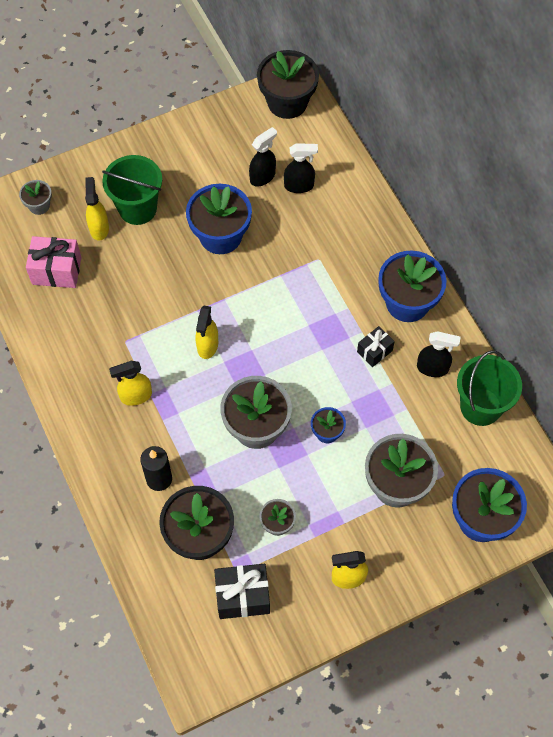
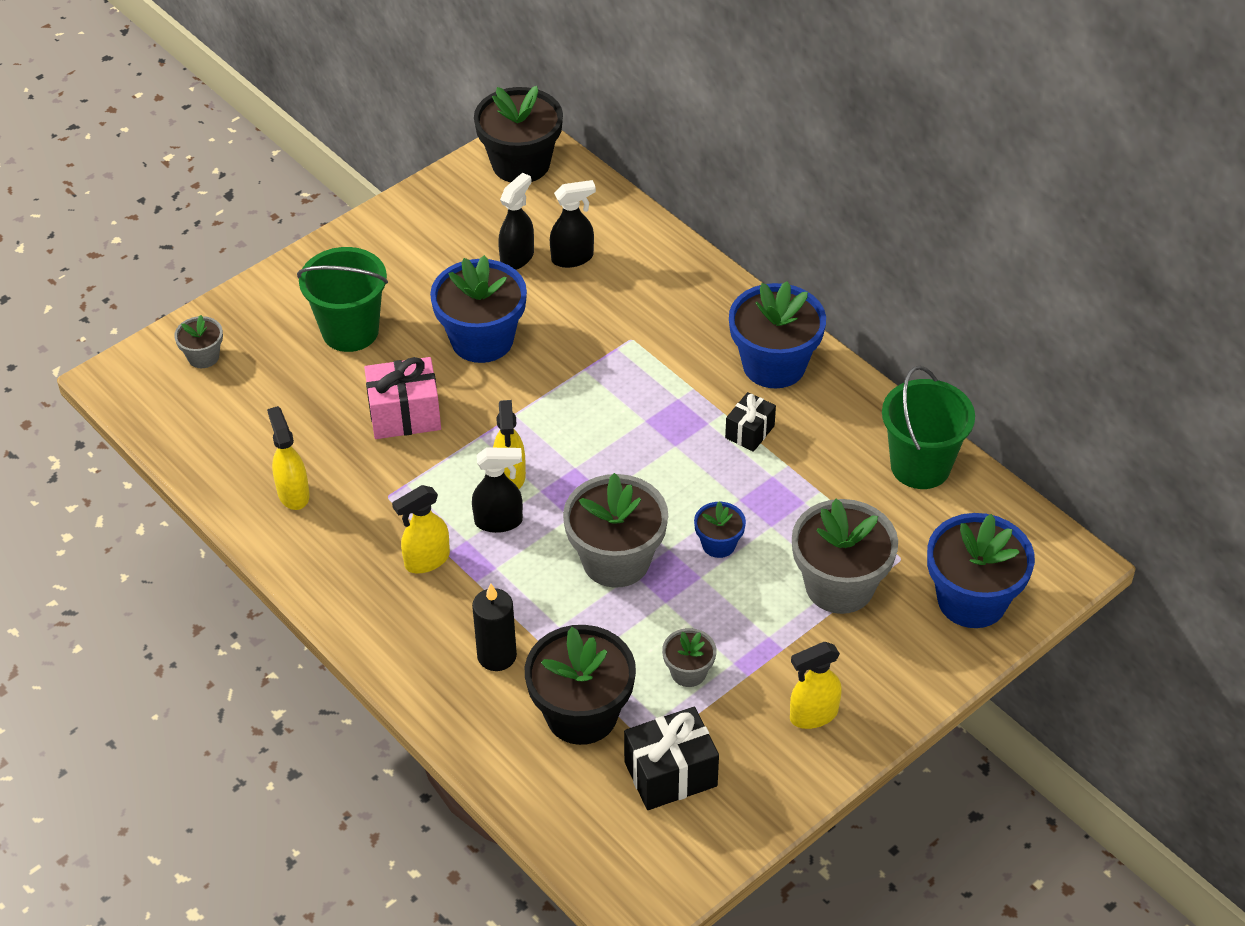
camera: 15 degrees left, 15 degrees down
pink gift [26,236,82,288] -> pink gift moved to [364,357,441,439]
yellow spray bottle [85,177,109,241] -> yellow spray bottle moved to [267,406,310,510]
black spray bottle [417,331,461,377] -> black spray bottle moved to [472,447,523,533]

